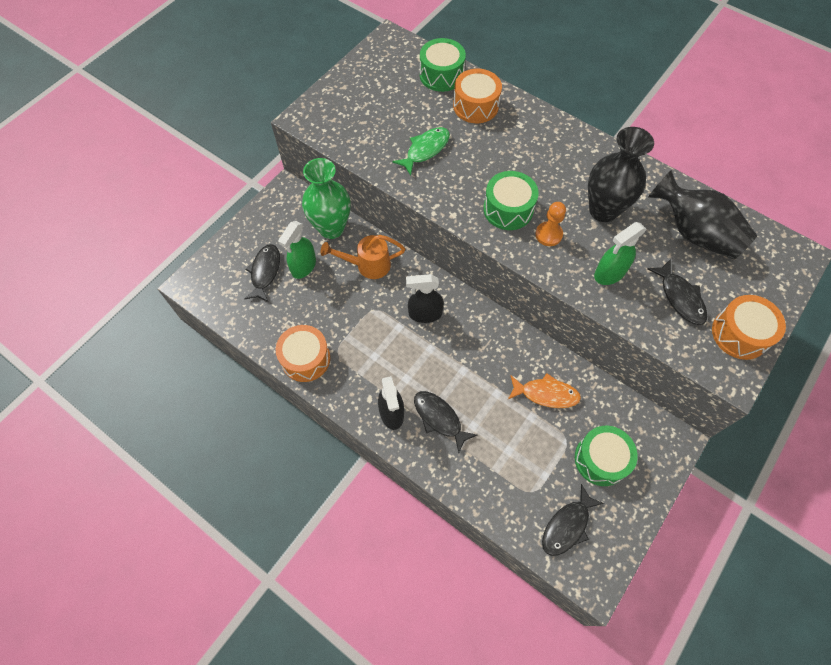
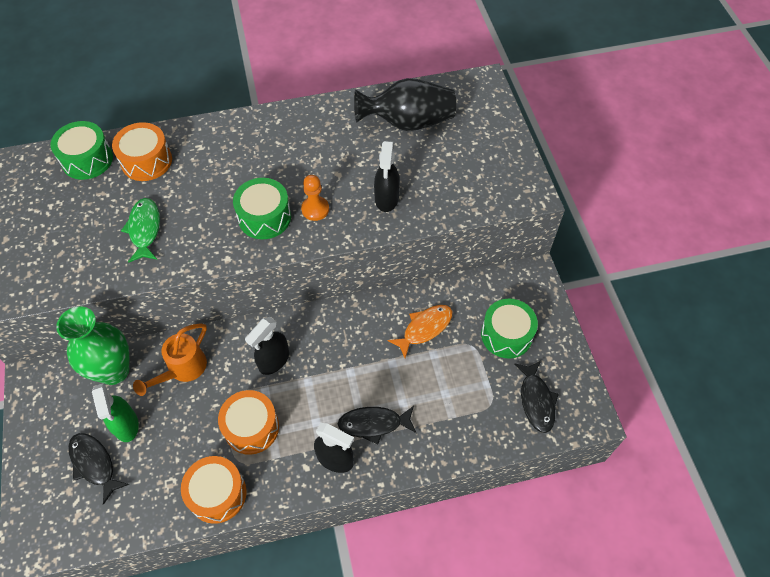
camera: 50 degrees left, 5 degrees down
black vase [588,127,654,222] -> none
green spray bottle [594,222,647,285] -> black spray bottle [374,141,400,212]
black fish [647,259,707,325] -> none
orange drum [712,295,786,360] -> orange drum moved to [218,390,279,455]

